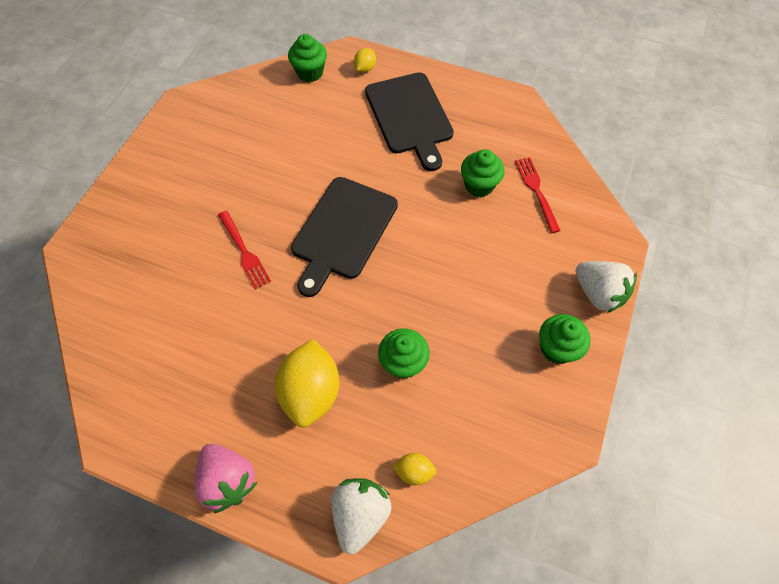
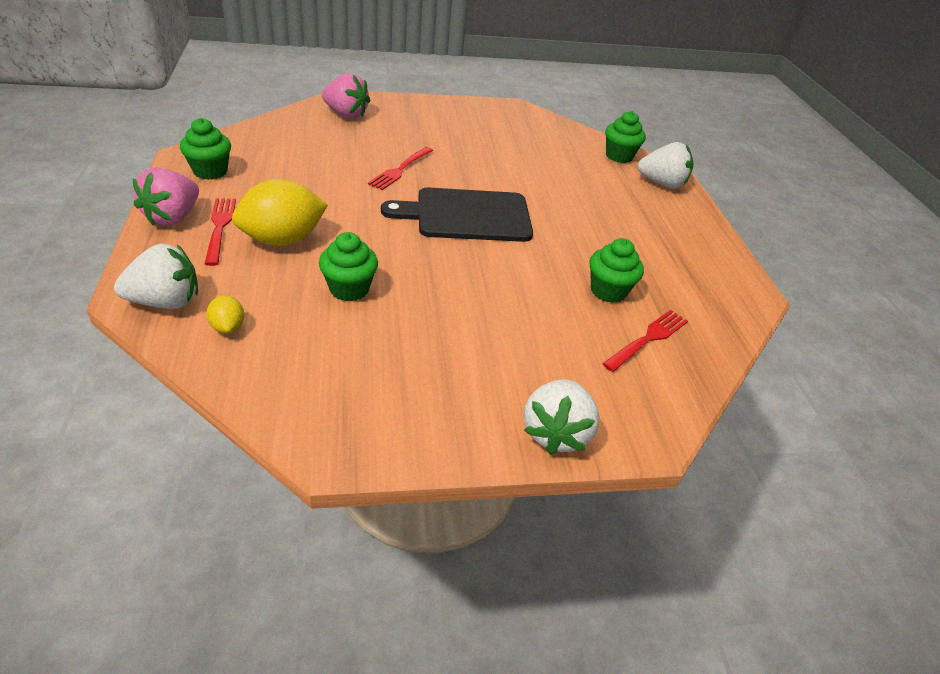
camera: 55 degrees right, 20 degrees down
yellow lemon [354,48,376,72] -> white strawberry [638,142,694,189]
black cutting board [365,72,454,171] -> none
green cupcake [539,314,591,364] -> green cupcake moved to [180,118,231,180]
none -> red fork [205,198,236,266]
none -> pink strawberry [322,73,370,119]

